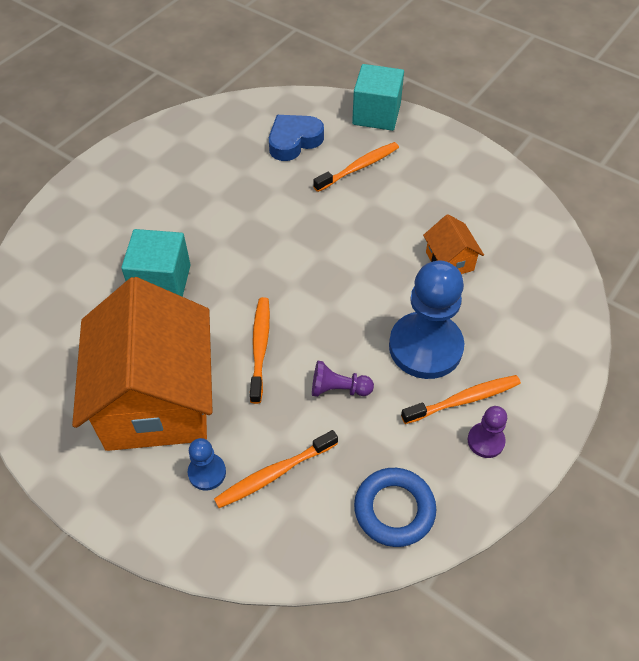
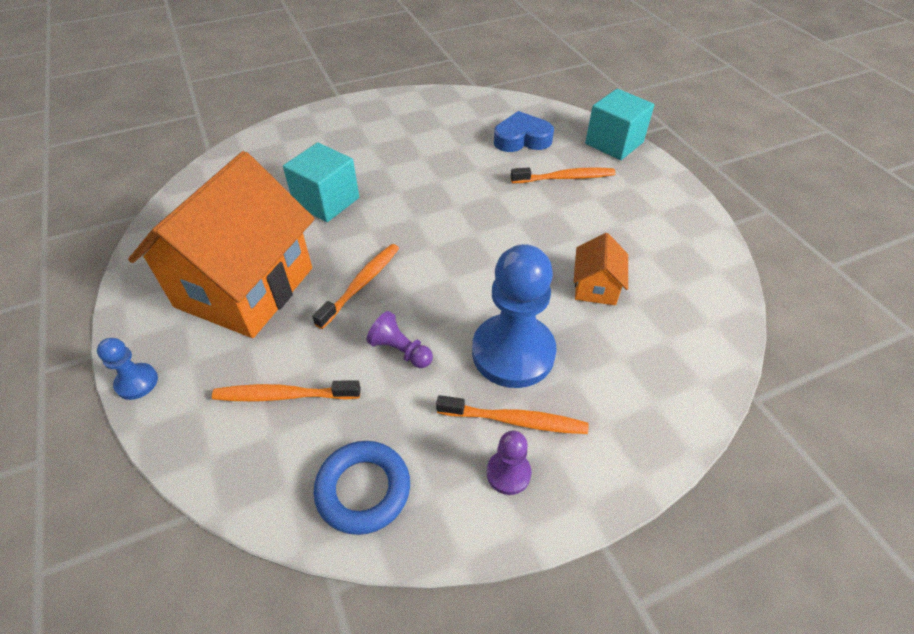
camera: 30 degrees right, 5 degrees down
blue pawn [188,438,226,490] -> blue pawn moved to [97,338,158,400]

